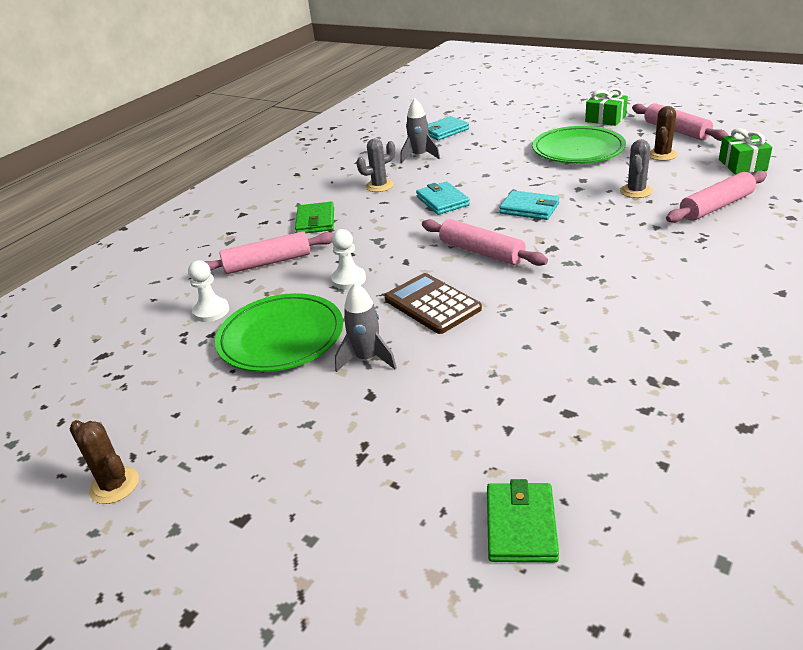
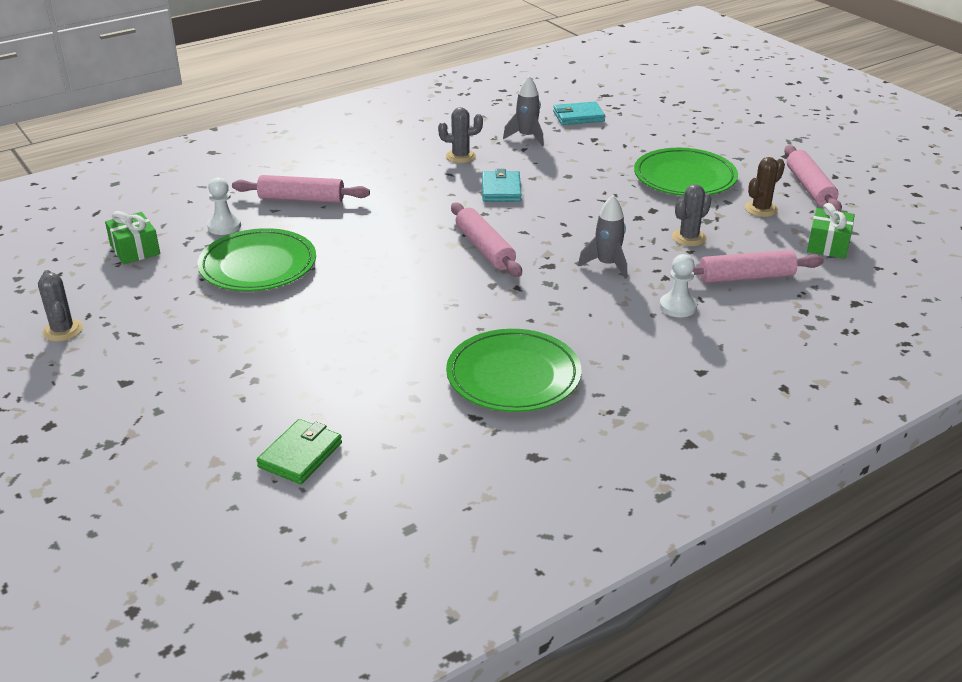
camera: 20 degrees right, 0 degrees up
brown cactus [70,420,139,504] -> grey cactus [38,270,83,341]
green wallet [295,201,334,233] -> none
white pawn [331,229,366,289] -> white pawn moved to [660,254,697,317]
grey rocket [335,282,397,372] -> grey rocket moved to [578,195,627,279]
brown calculator [385,273,482,334] -> none
turquoise wallet [499,190,559,220] -> none
green gift [585,88,628,126] -> green gift moved to [105,211,160,264]
none -> green plate [446,329,582,412]

